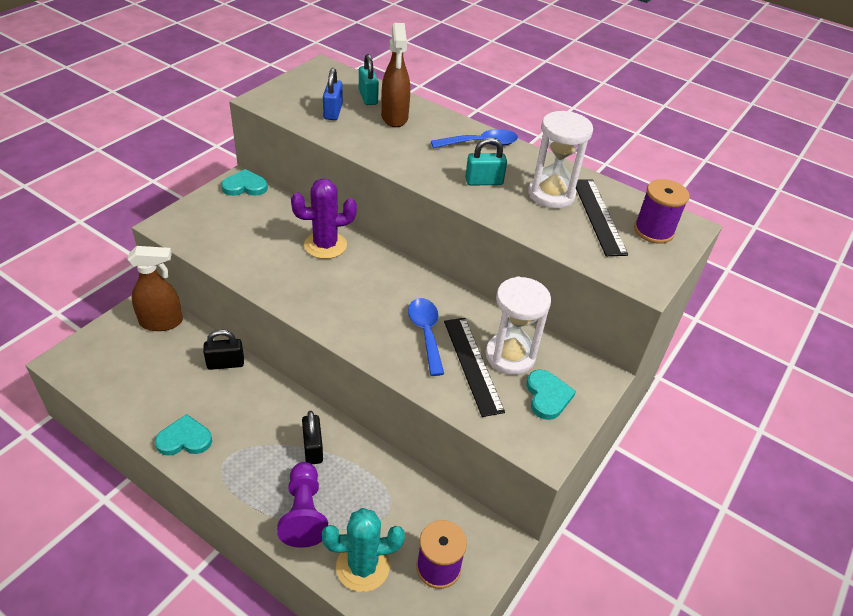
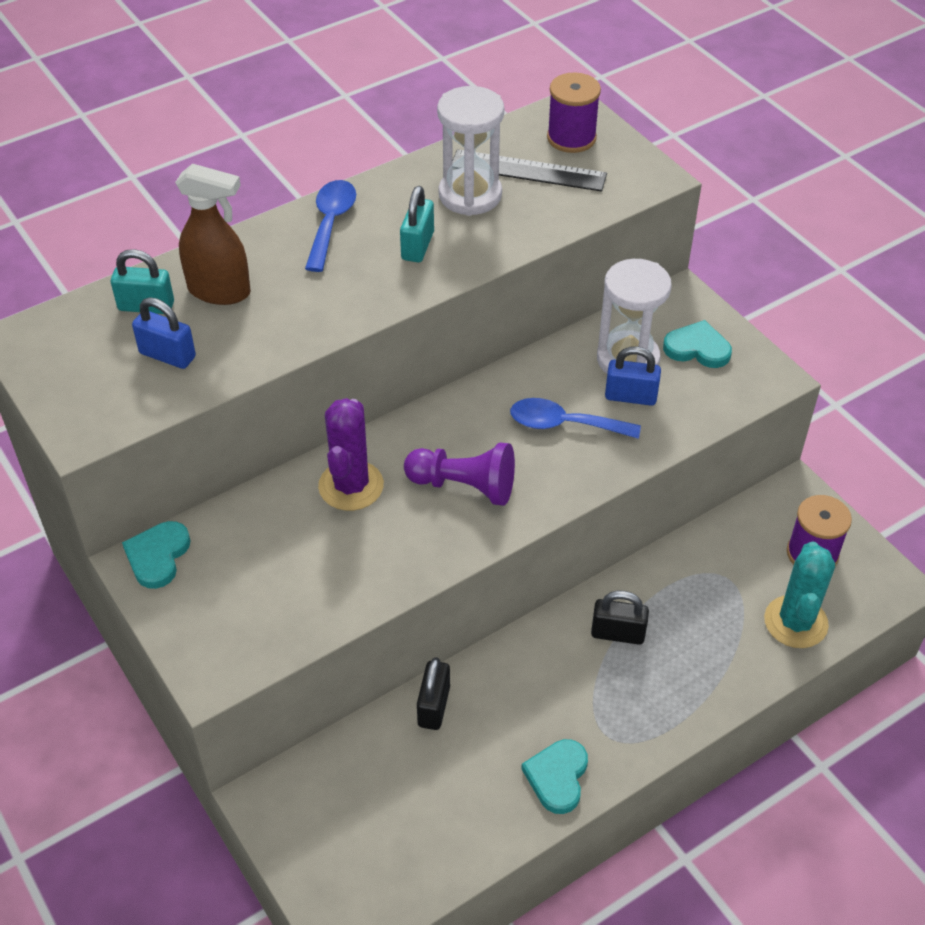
camera: 65 degrees left, 5 degrees up
brown spray bottle [128,246,183,331] -> none
purple pawn [277,462,328,548] -> purple pawn moved to [404,442,515,506]
black ruler [444,318,505,417] -> blue padlock [605,346,661,406]

